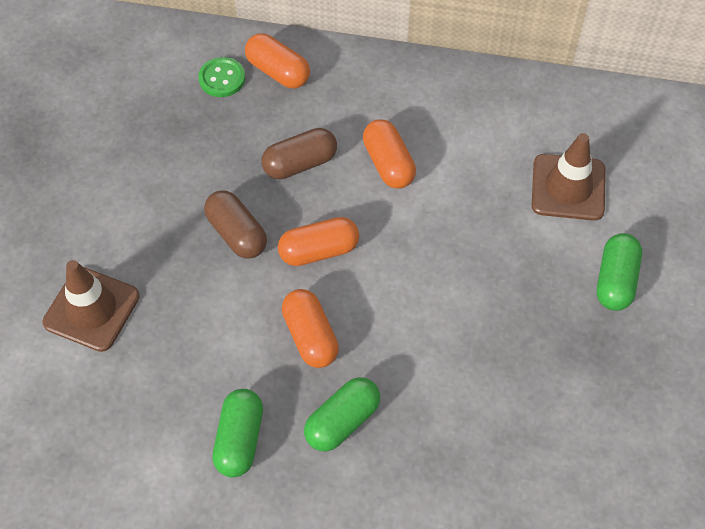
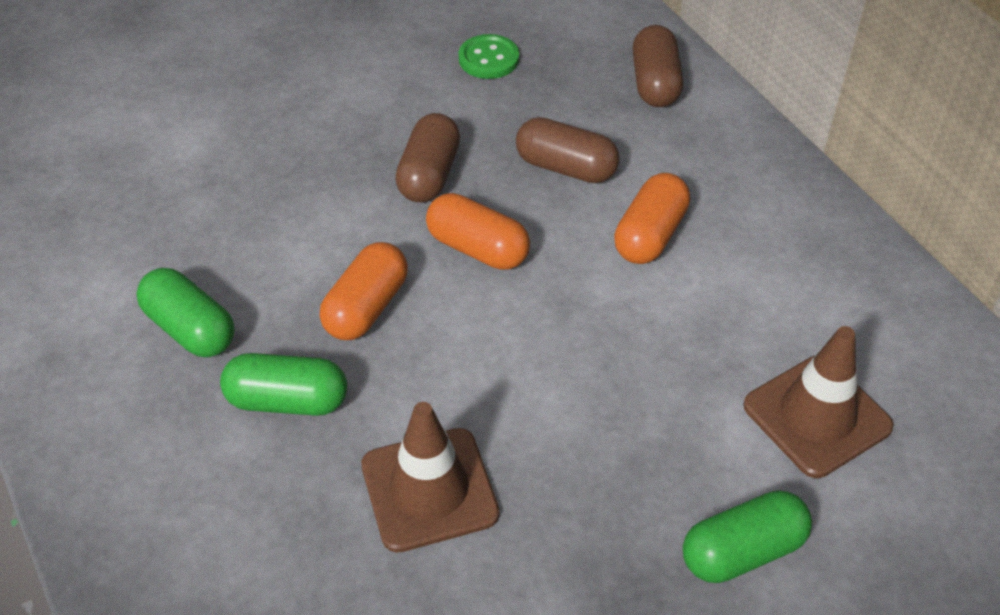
camera: 50 degrees right, 10 degrees down
brown traffic cone [42,260,140,352] -> brown traffic cone moved to [361,402,499,553]
green button [198,57,245,97] -> green button moved to [459,34,519,79]
green capsule [212,389,263,478] -> green capsule turned 75 degrees clockwise [136,268,235,357]
orange capsule [245,33,310,88] -> brown capsule [632,25,683,107]

